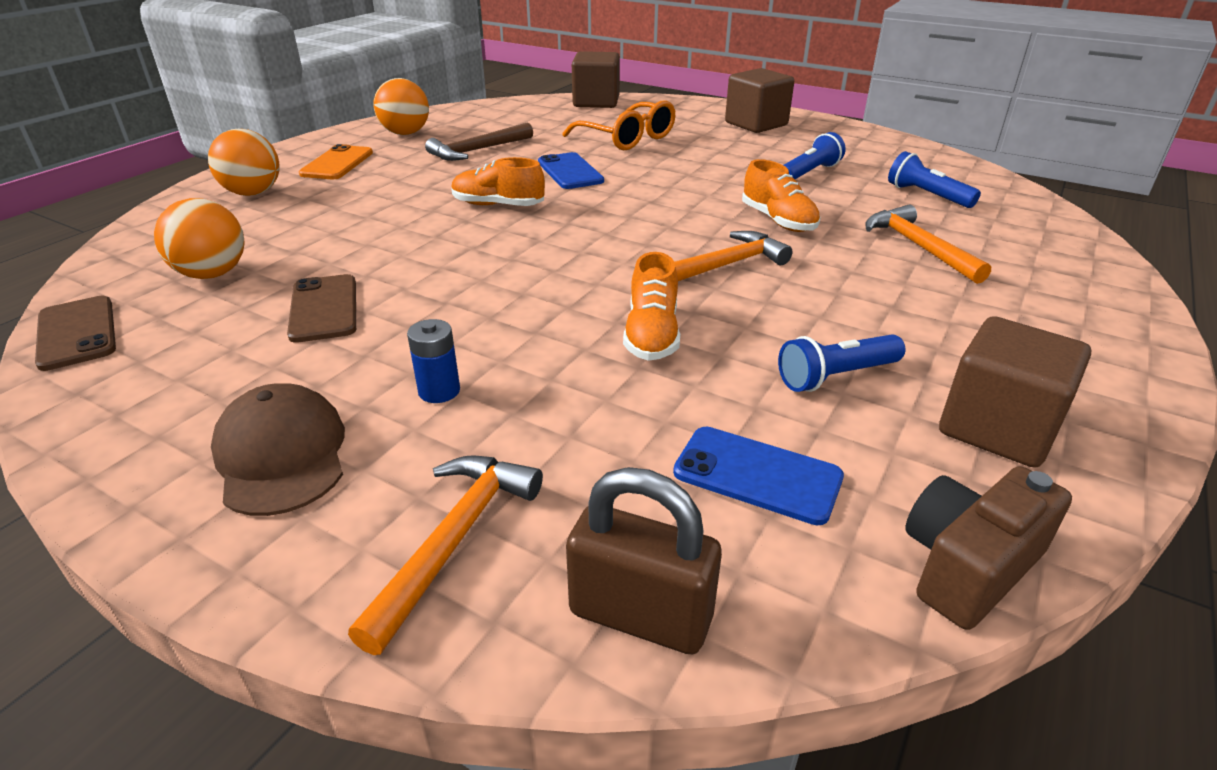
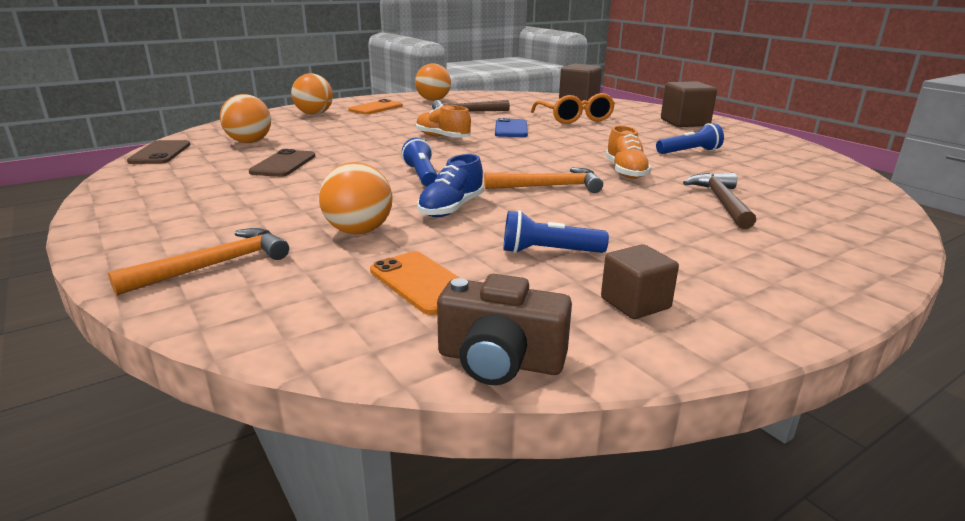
camera: 25 degrees right, 10 degrees down
brown cap [211,384,345,516] -> none
blue battery [407,319,460,403] -> none
brown padlock [566,467,722,654] -> none
orange shoe [623,252,680,361] -> blue shoe [417,154,484,217]
blue phone [673,427,844,525] -> orange phone [370,251,460,315]
orange hammer [865,205,991,284] -> brown hammer [683,173,756,229]
blue flashlight [888,151,981,208] -> blue flashlight moved to [402,138,437,187]
brown camera [905,466,1072,630] -> brown camera turned 150 degrees counterclockwise [437,274,572,385]
brown cube [939,316,1091,468] -> brown cube [601,244,679,319], size x0.64
none -> orange ball [319,162,393,234]

